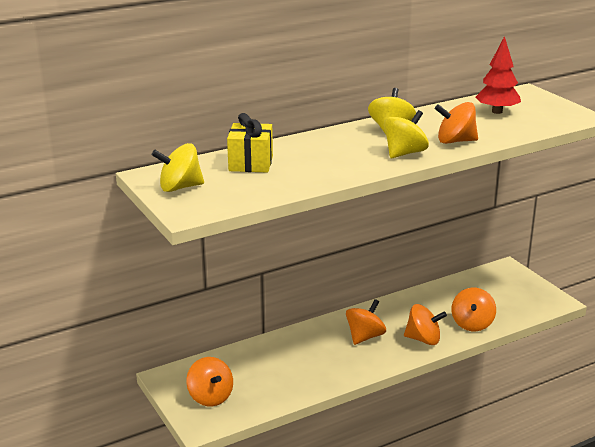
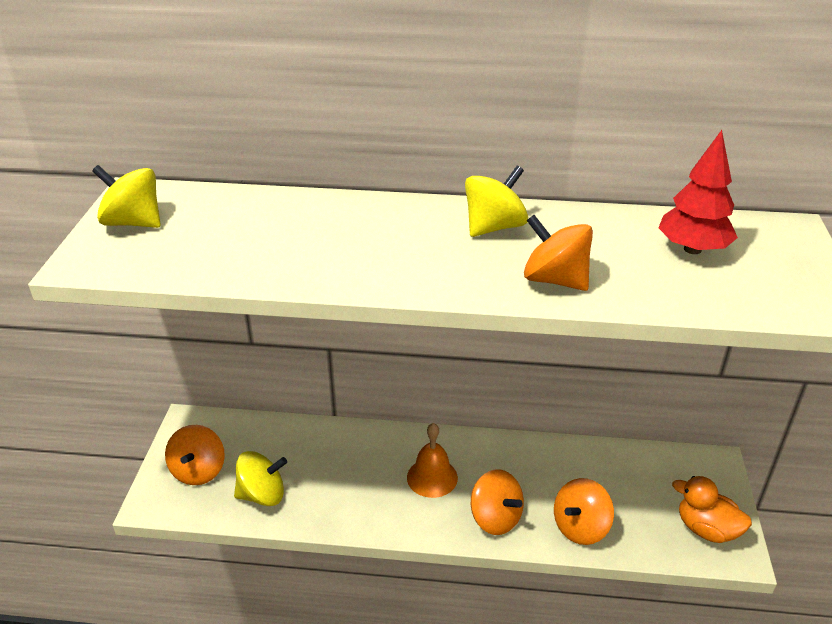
camera: 35 degrees right, 10 degrees up
yellow gift [227,113,273,173] -> none
orange spinning top [346,299,386,345] -> orange bell [407,423,458,498]
yellow spinning top [384,110,429,158] -> yellow spinning top moved to [234,451,287,506]
none -> orange duck [672,476,752,543]

